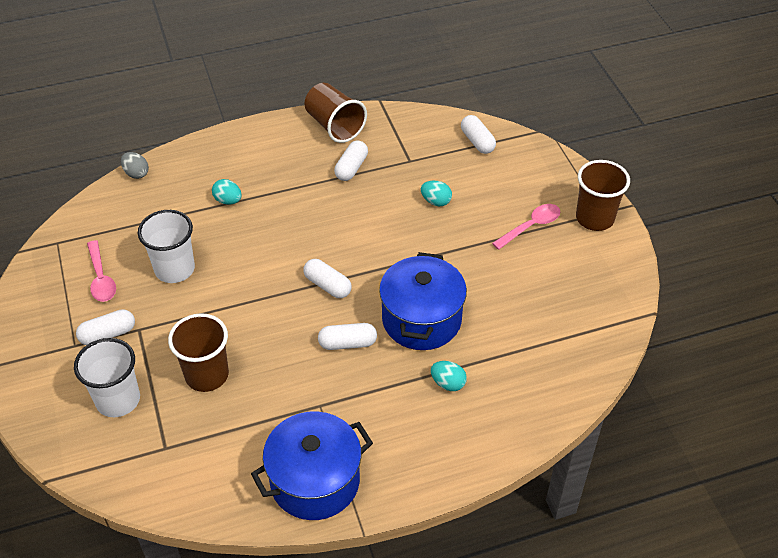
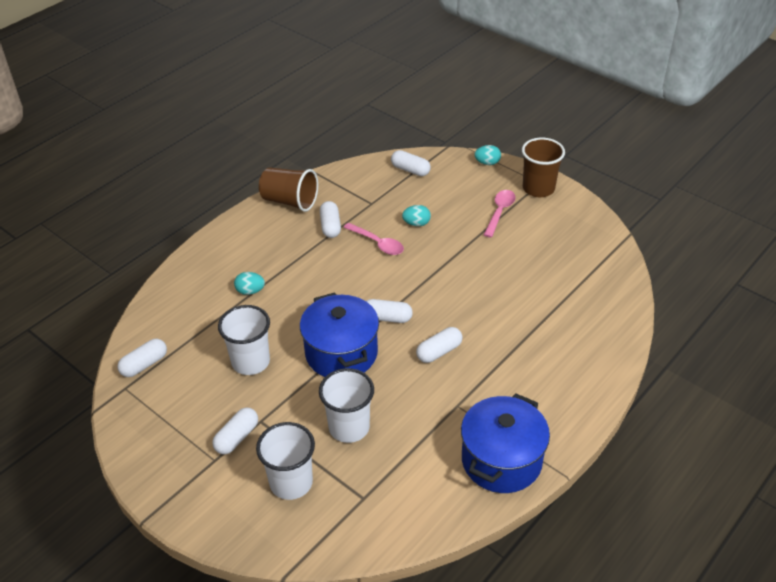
camera: 30 degrees left, 5 degrees down
pink spoon [87,240,116,302] -> pink spoon moved to [344,223,404,255]
grey egg [121,152,149,179] -> none
brown cup [168,313,229,392] -> white cup [319,368,374,443]
blue pot [379,252,467,350] -> blue pot moved to [300,292,379,377]
turquoise egg [431,361,467,391] -> turquoise egg moved to [474,145,501,165]
none -> white capsule [117,339,167,377]

